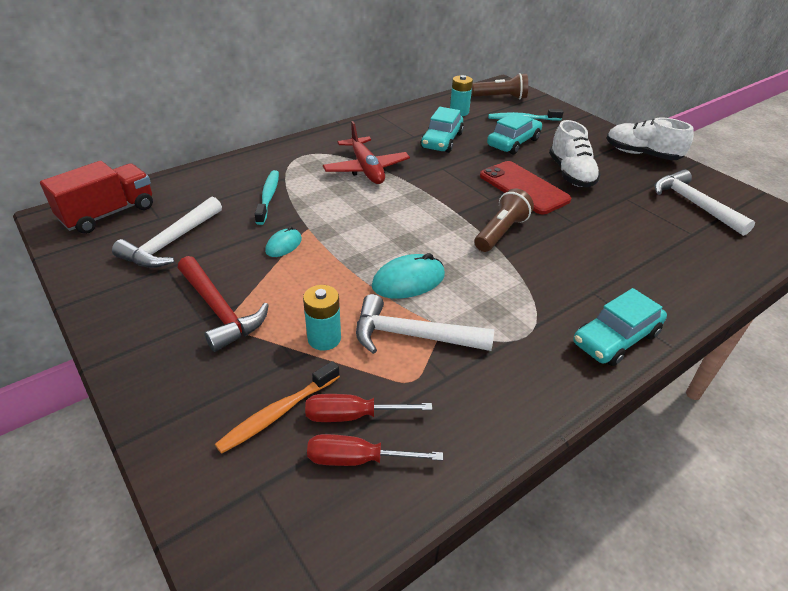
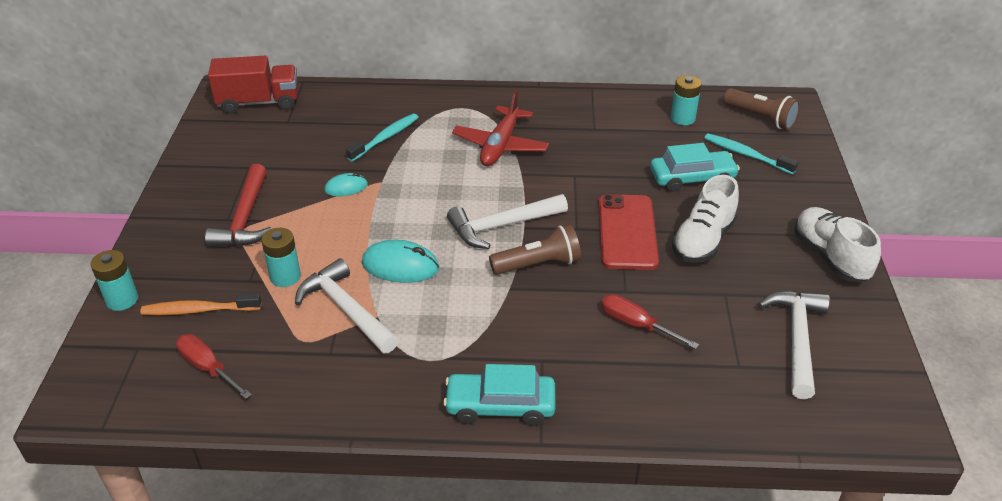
camera: 40 degrees right, 0 degrees up
white hammer [112,197,222,268] -> white hammer moved to [447,194,568,249]
red screwdriver [305,394,432,422] -> red screwdriver moved to [601,294,699,349]
turquoise car [421,107,464,153] -> none
none -> turquoise battery [90,250,138,311]

